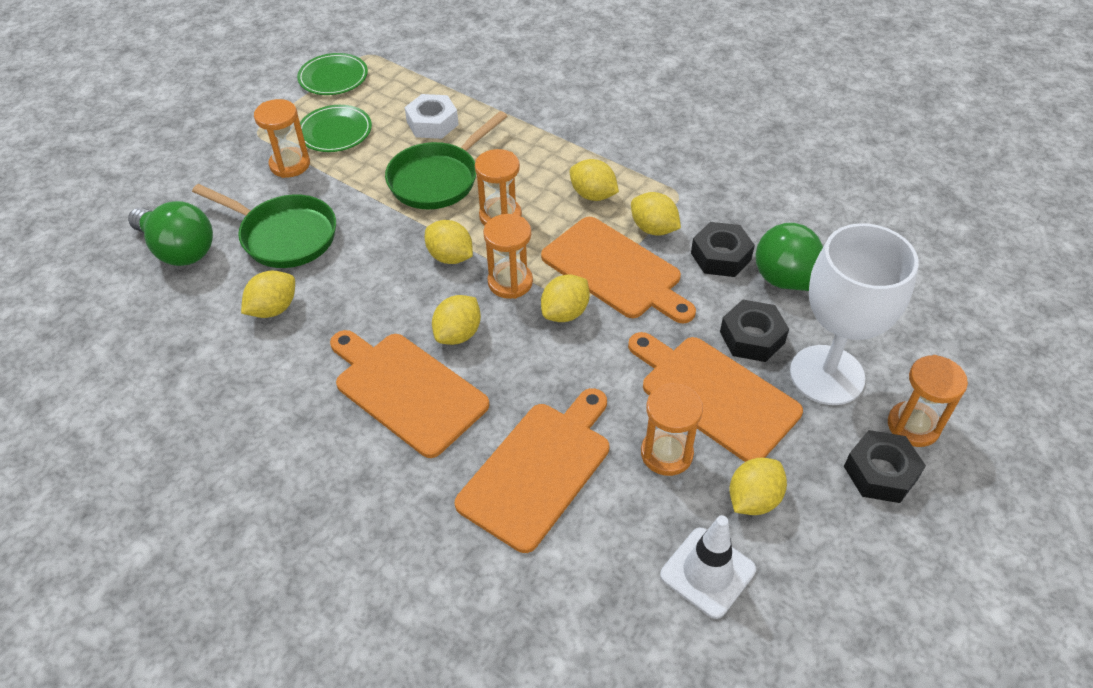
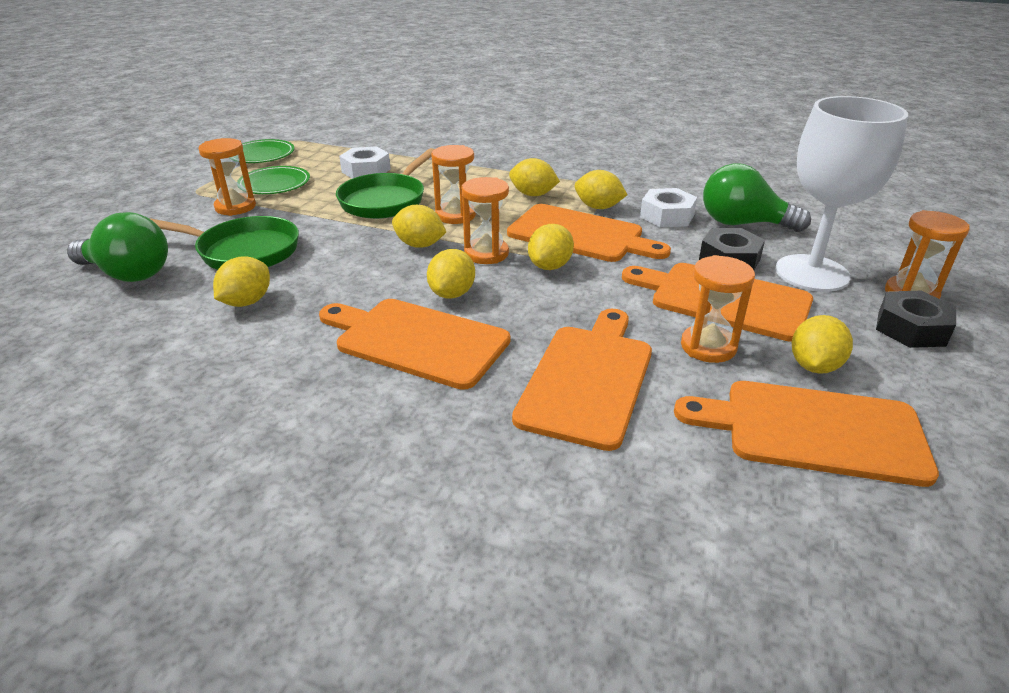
camera: 15 degrees left, 15 degrees down
white traffic cone [660,515,756,619] -> orange cutting board [674,381,939,487]
black nut [691,222,755,277] -> white nut [640,188,697,227]

